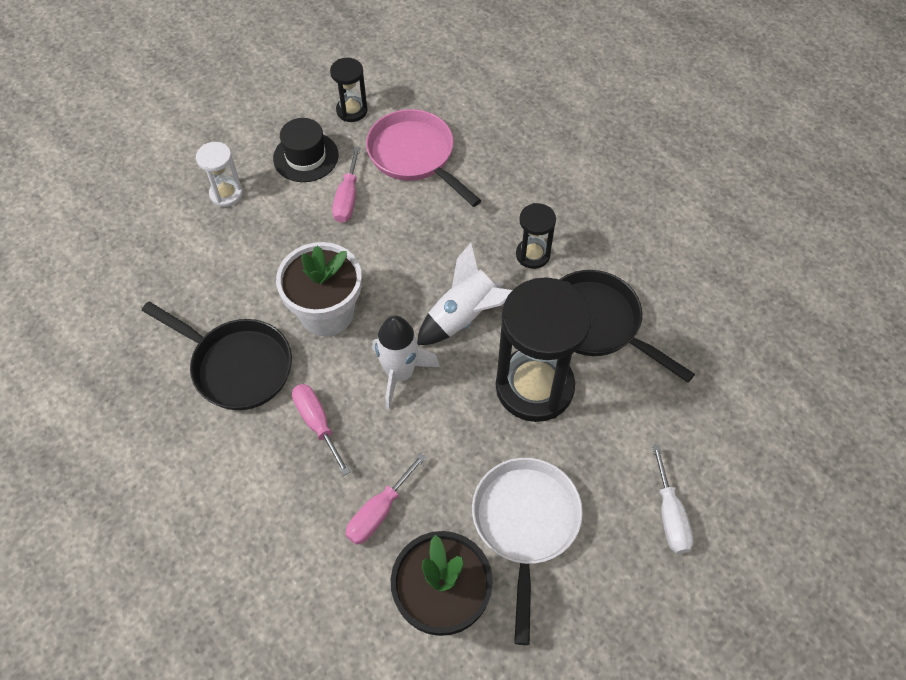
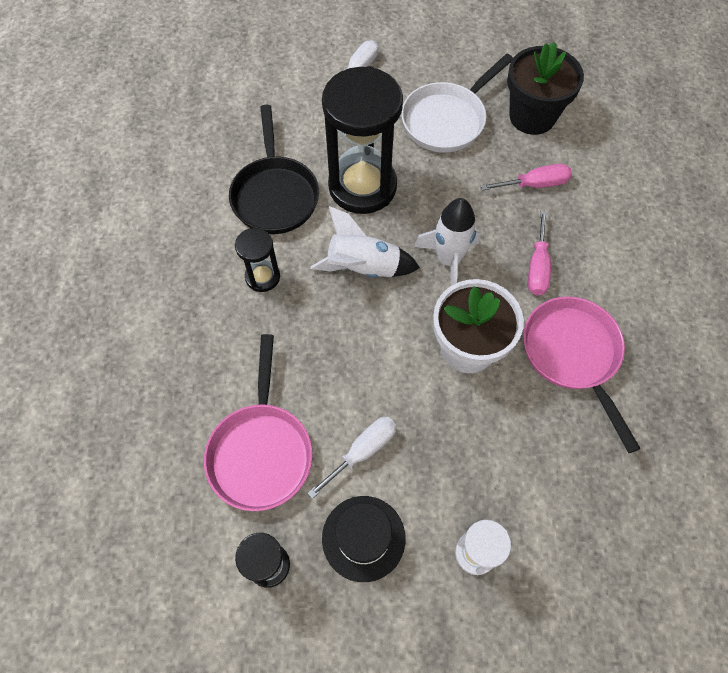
camera: 140 degrees left, 5 degrees up
black pan [142,301,292,410] -> pink pan [523,296,641,453]
pink screwdriver [332,147,360,223] -> white screwdriver [307,417,397,499]

